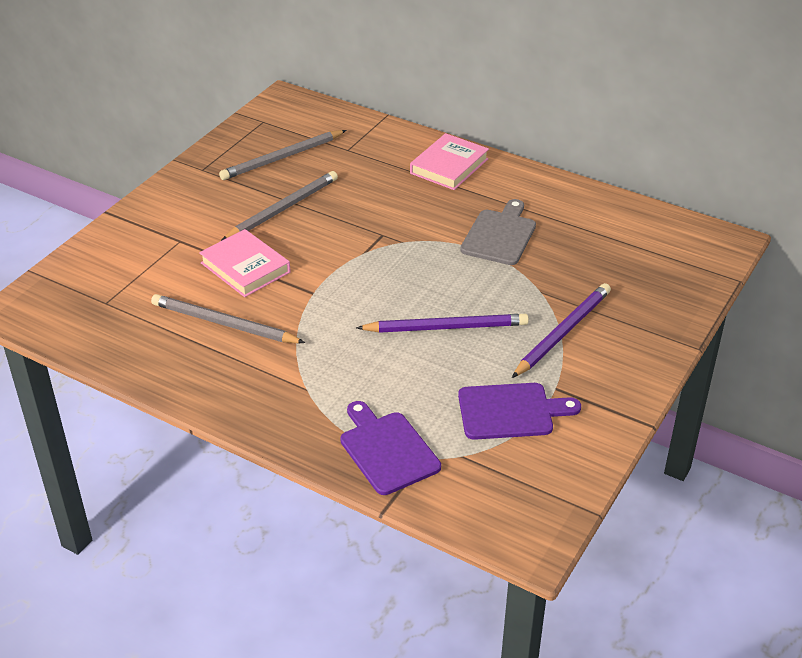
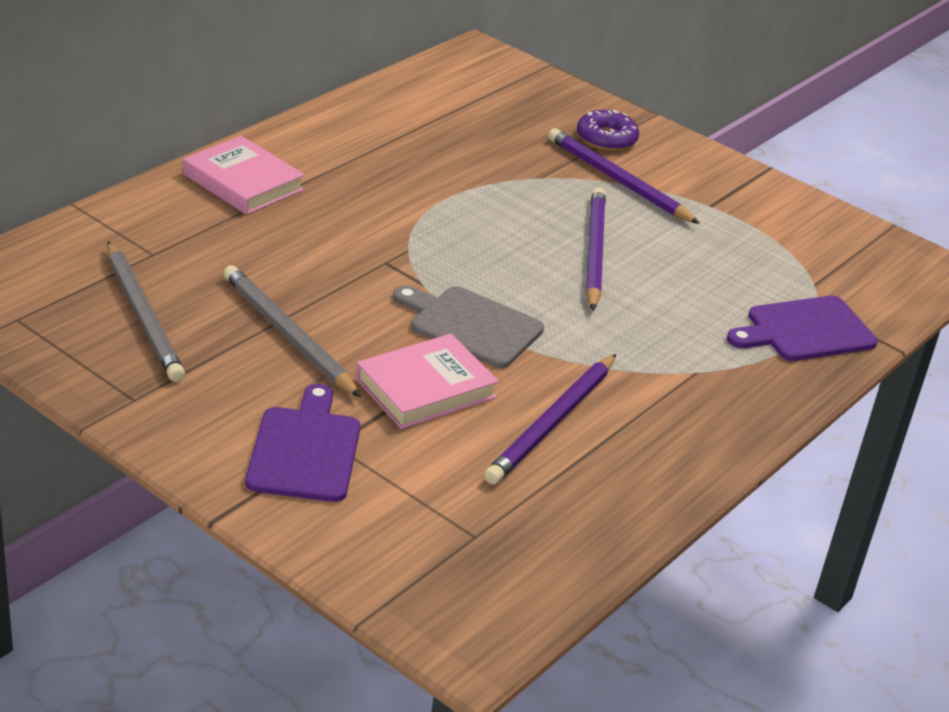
camera: 85 degrees left, 5 degrees down
grey pencil [151,294,305,343] -> purple pencil [484,354,616,485]
purple cutting board [458,383,581,440] -> purple cutting board moved to [245,384,361,502]
grey cutting board [460,199,536,265] -> grey cutting board moved to [393,285,544,368]
none -> purple donut [577,110,639,151]

